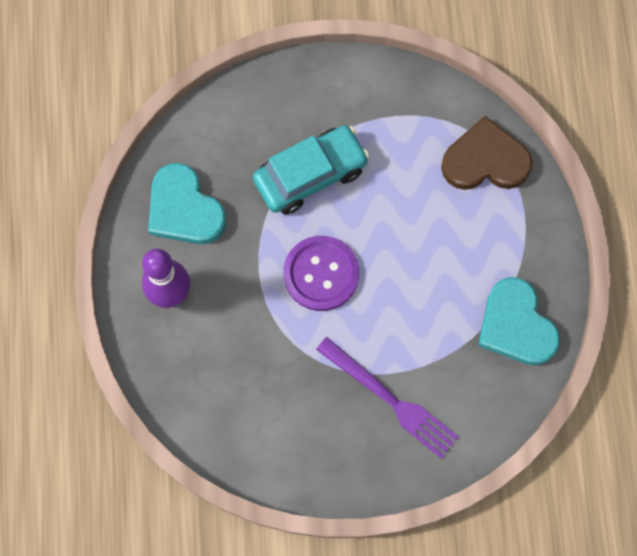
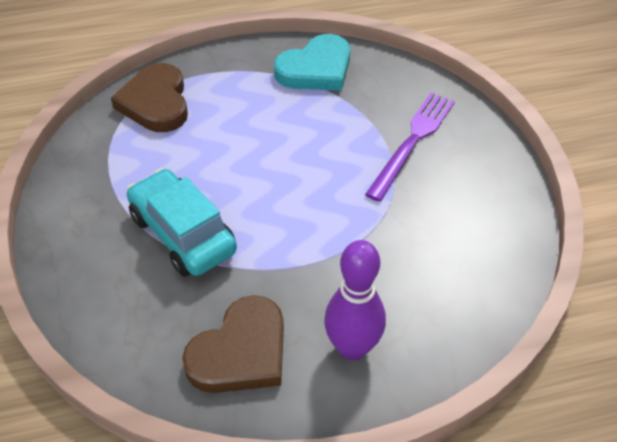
camera: 100 degrees left, 25 degrees down
turquoise heart [148,163,226,244] -> brown heart [182,295,284,393]
purple button [283,236,359,311] -> none

